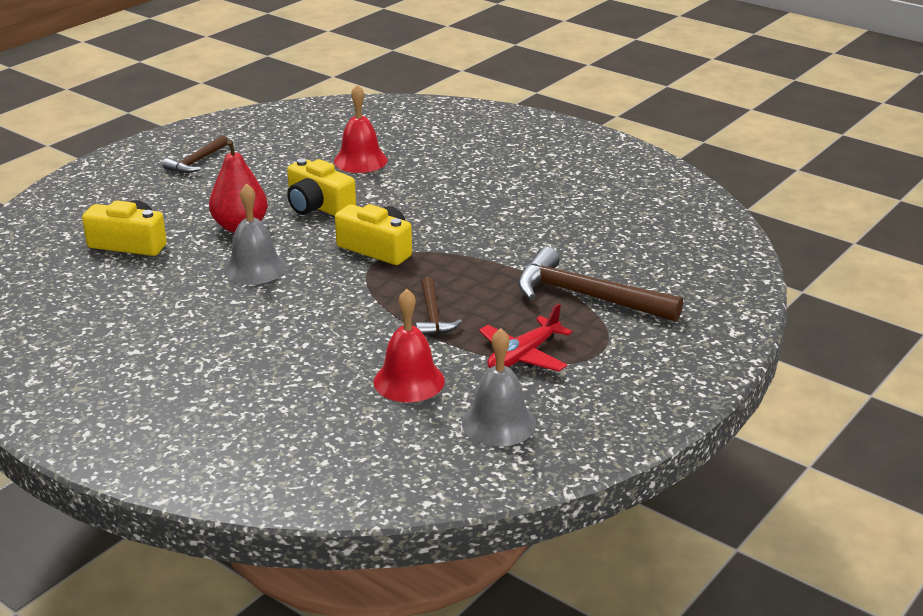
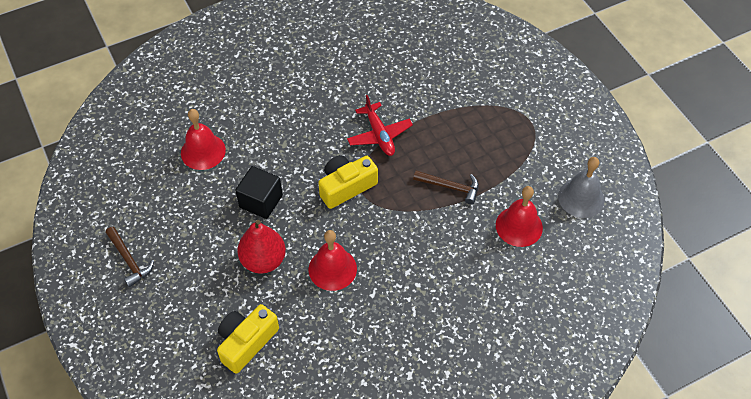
camera: 65 degrees left, 25 degrees up
grey bell [223,183,286,285] -> red bell [309,230,357,291]
yellow camera [287,158,356,216] -> black cube [235,166,283,219]
red plane [479,303,572,372] -> red plane moved to [347,95,413,156]
brown hammer [518,247,683,322] -> none

